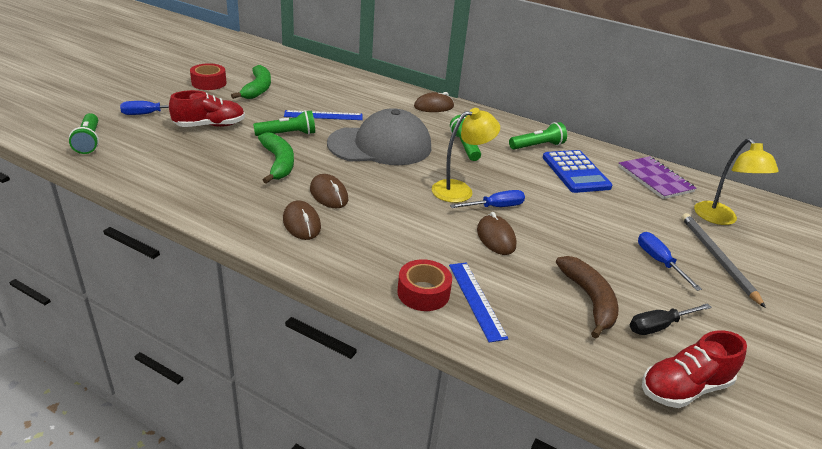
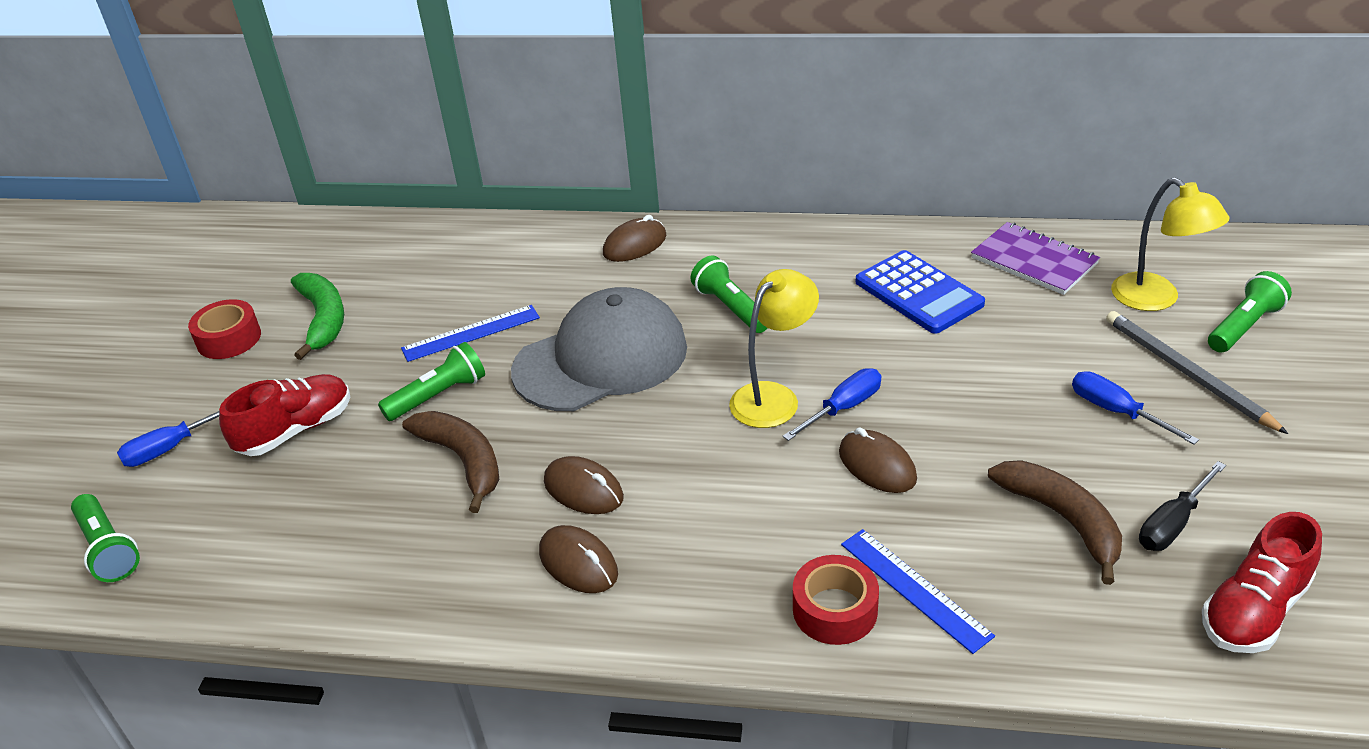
camera: 15 degrees left, 5 degrees up
green banana [258,132,294,184] -> brown banana [402,411,499,513]
green flashlight [509,122,567,150] -> green flashlight moved to [1208,271,1292,352]

